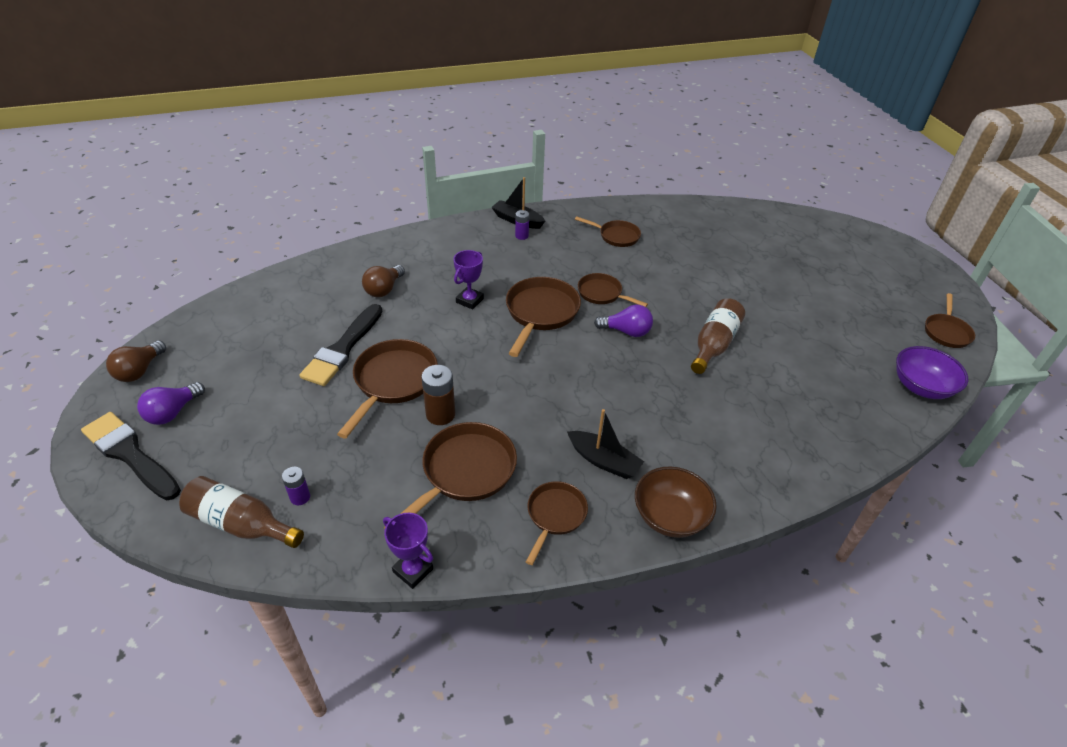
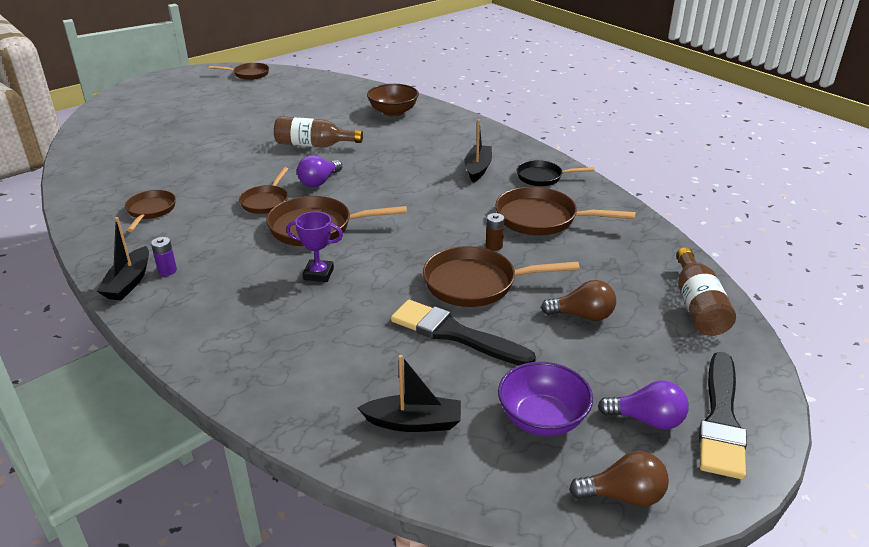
camera: 110 degrees left, 10 degrees down
purple battery [282,467,310,505] -> none
black brush [299,304,383,386] -> black brush turned 150 degrees counterclockwise [391,300,536,365]
brown light bulb [362,265,405,297] -> brown light bulb moved to [541,280,616,321]
purple trophy [383,513,433,589] -> none
brown battery [421,365,455,425] -> brown battery [486,213,505,251], size x0.61
brown pan [526,481,588,565] -> black pan [517,160,595,186]
purple light bulb [594,305,653,337] -> purple light bulb turned 135 degrees counterclockwise [297,155,342,187]
brown bowl [635,466,717,538] -> brown bowl moved to [367,84,419,117]
purple bowl [896,346,968,399] -> purple bowl moved to [498,362,593,436]
none -> black boat [358,355,461,432]

